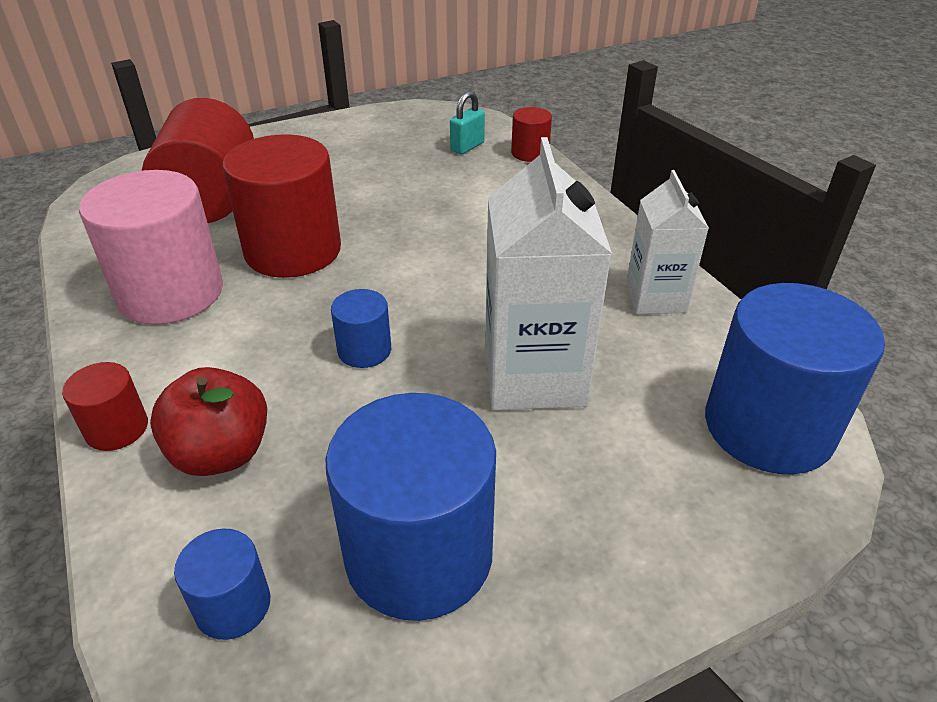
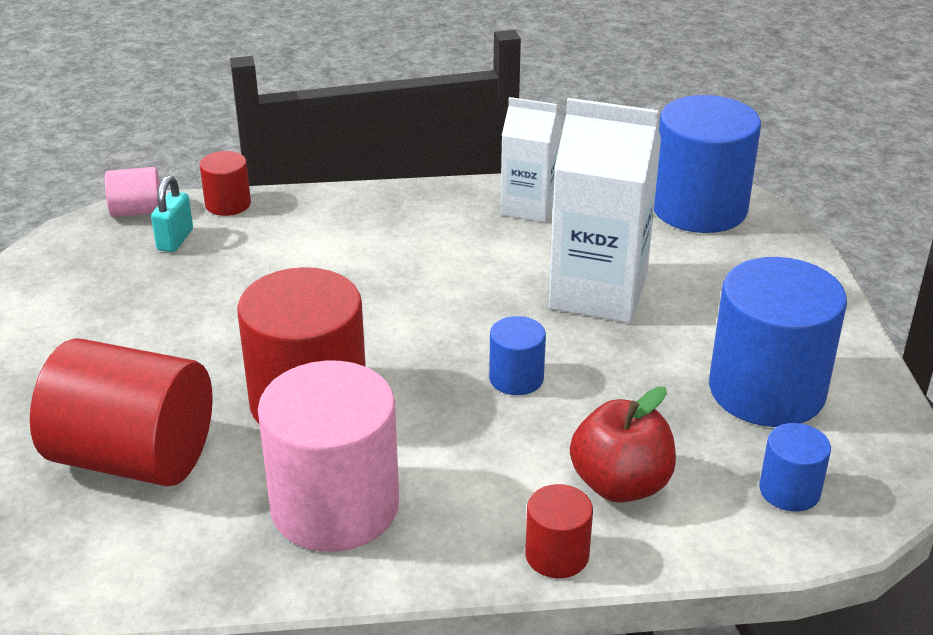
camera: 70 degrees left, 5 degrees down
turquoise padlock [450,91,485,154] -> turquoise padlock turned 45 degrees clockwise [151,176,193,252]
none -> pink cylinder [105,167,160,217]

